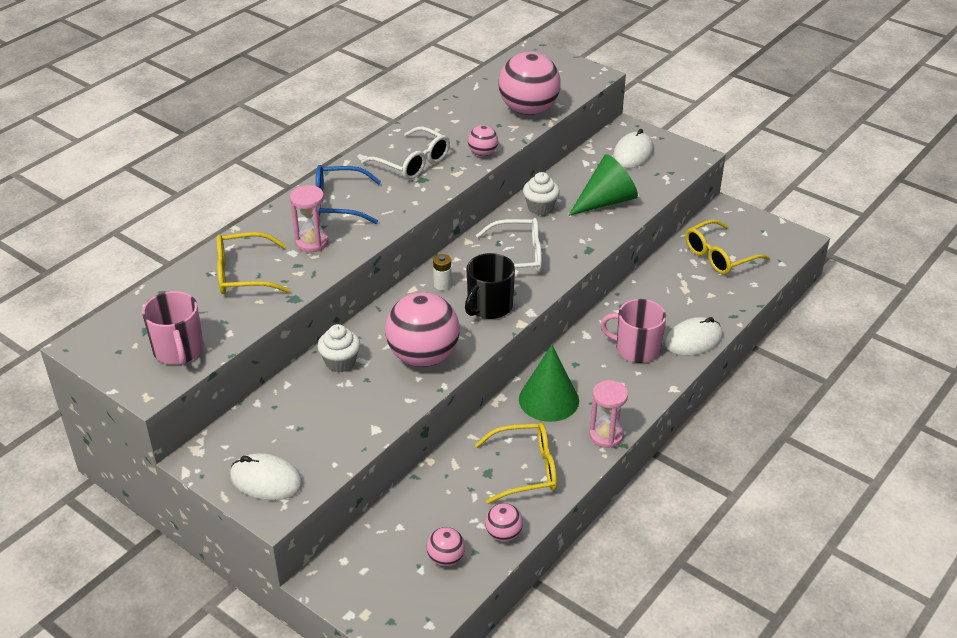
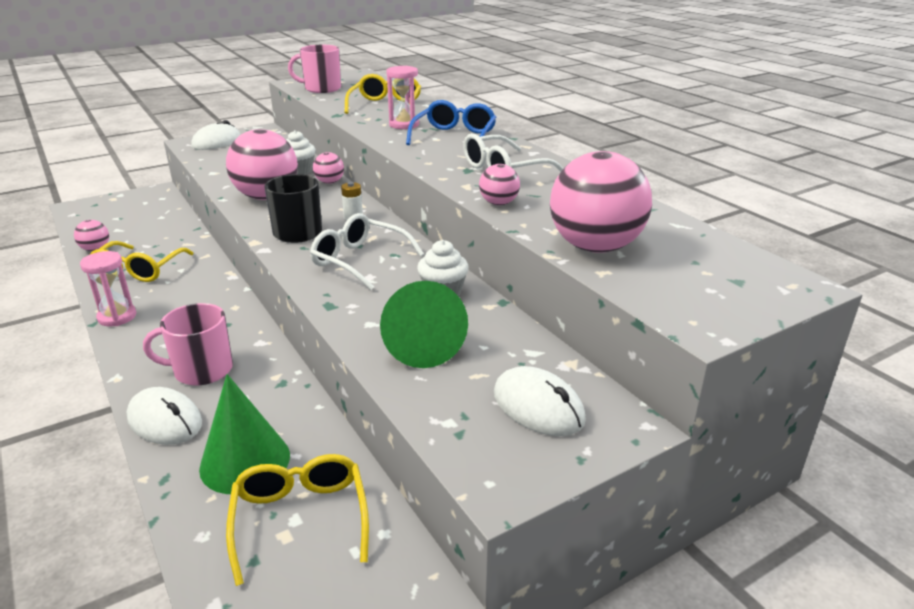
camera: 110 degrees right, 10 degrees down
pink ball [426,527,465,566] -> pink ball moved to [313,152,344,184]
white glasses [476,218,542,273] -> white glasses turned 105 degrees clockwise [310,213,424,290]
green cone [519,345,579,422] -> green cone moved to [199,374,290,494]
pink mug [600,299,666,363] -> pink mug turned 135 degrees counterclockwise [143,303,233,386]
white mouse [665,317,723,356] -> white mouse turned 45 degrees counterclockwise [126,387,202,445]

